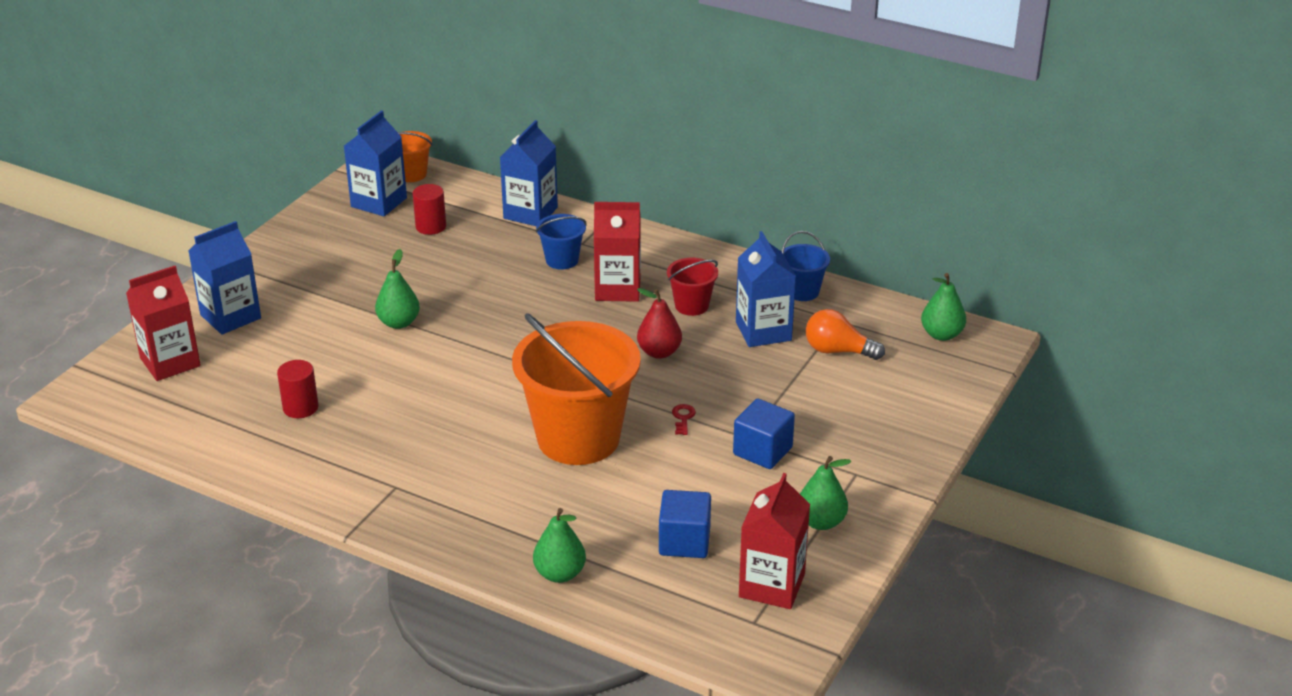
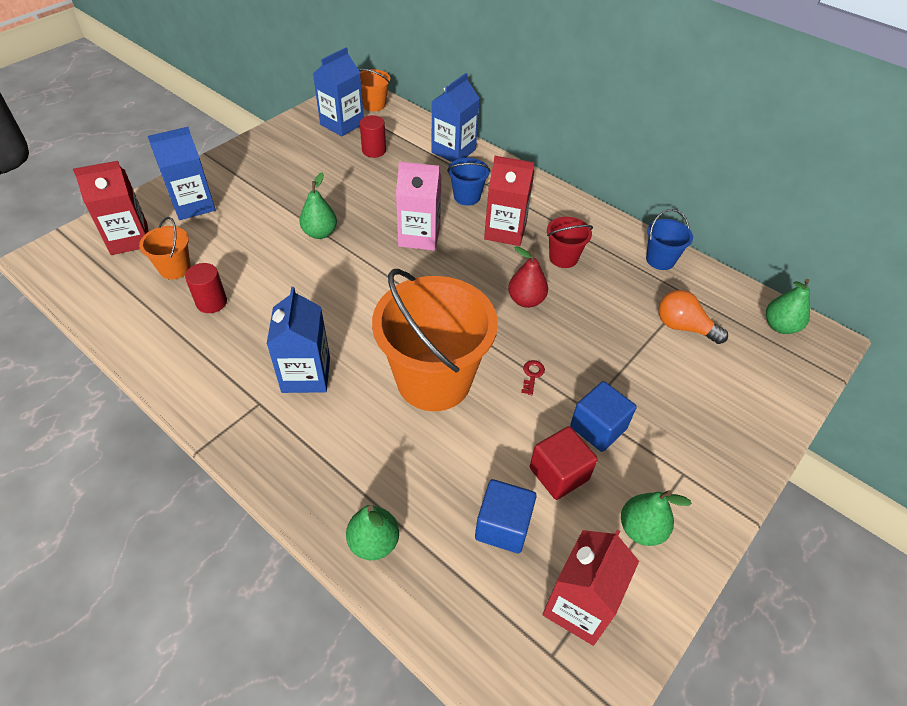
camera: 10 degrees right, 15 degrees up
blue carton [736,231,796,347] -> blue carton moved to [267,287,330,393]
none -> orange bucket [139,217,191,279]
none -> pink carton [396,162,442,251]
none -> red cube [530,426,598,500]

